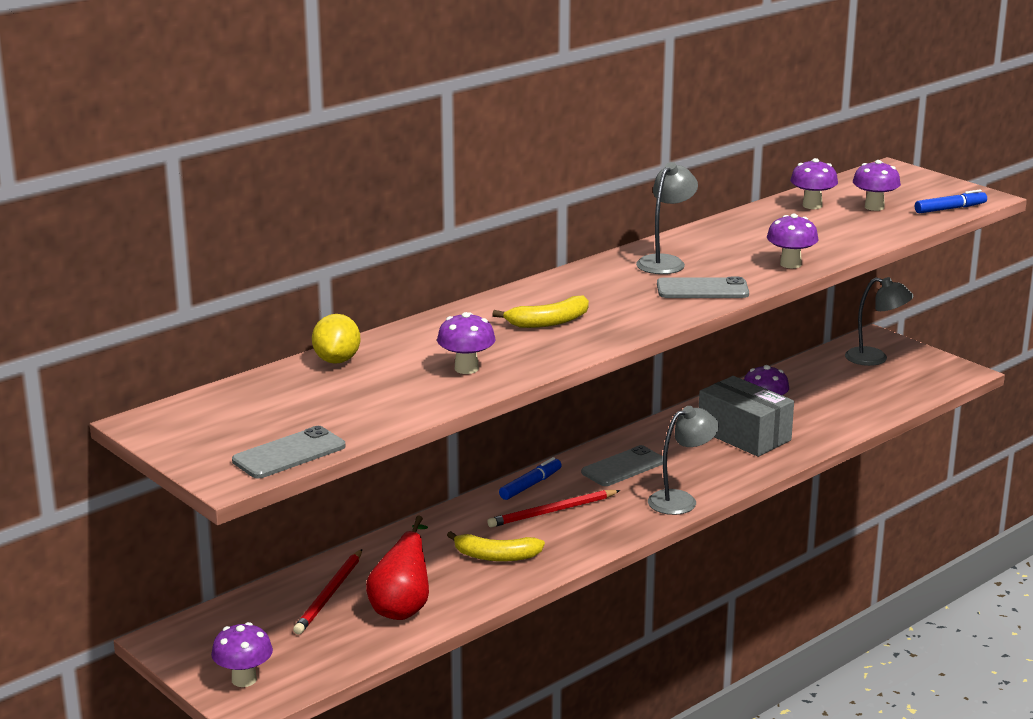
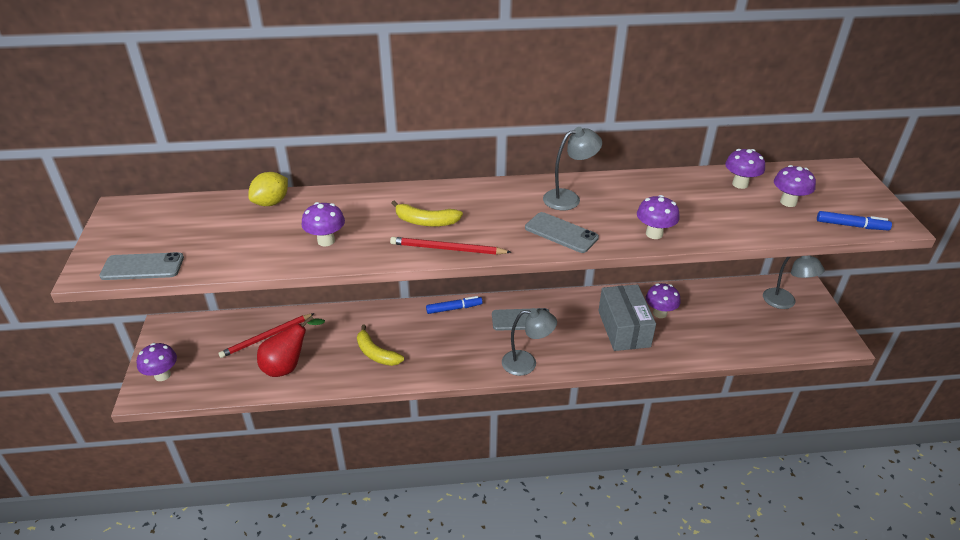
camera: 35 degrees right, 15 degrees up
red pencil [487,490,620,528] -> red pencil moved to [390,237,511,255]

